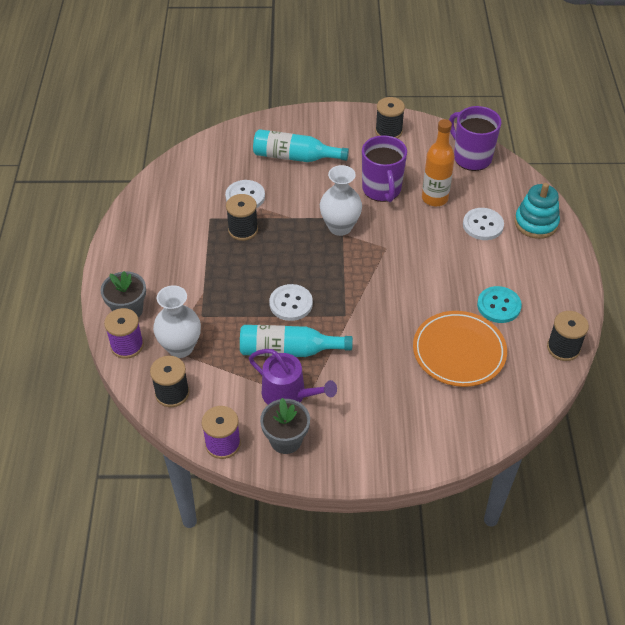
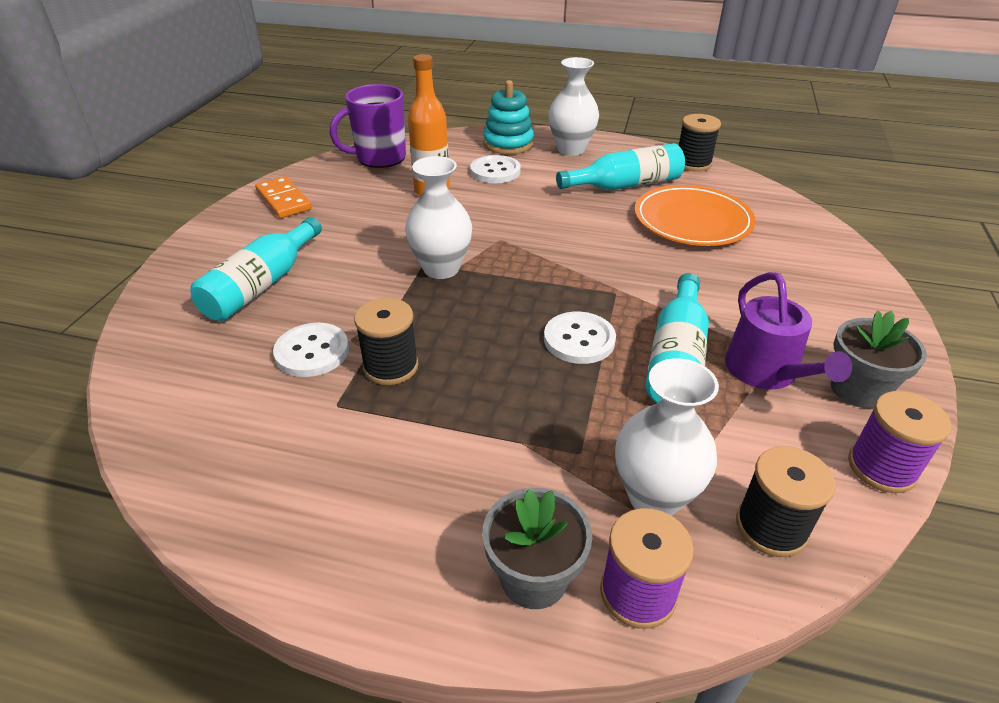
camera: 75 degrees left, 10 degrees down
purple watering can [249,349,337,405] -> purple watering can turned 120 degrees clockwise [725,272,852,389]
purple mug [362,135,407,202] -> none
black spool [375,97,405,139] -> orange domino [255,176,312,218]
turquoise button [477,286,522,323] -> turquoise bottle [556,143,685,190]
none -> white vase [549,57,599,156]

